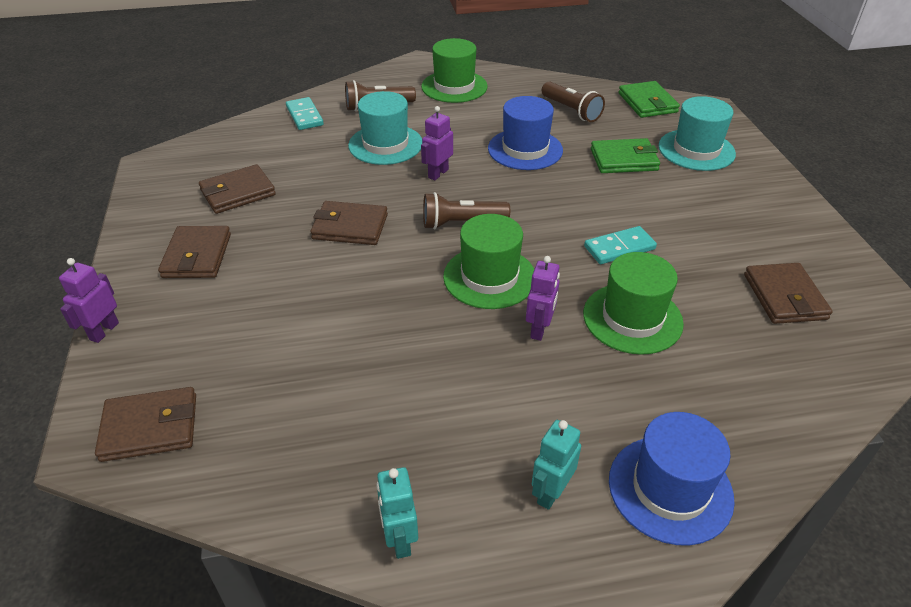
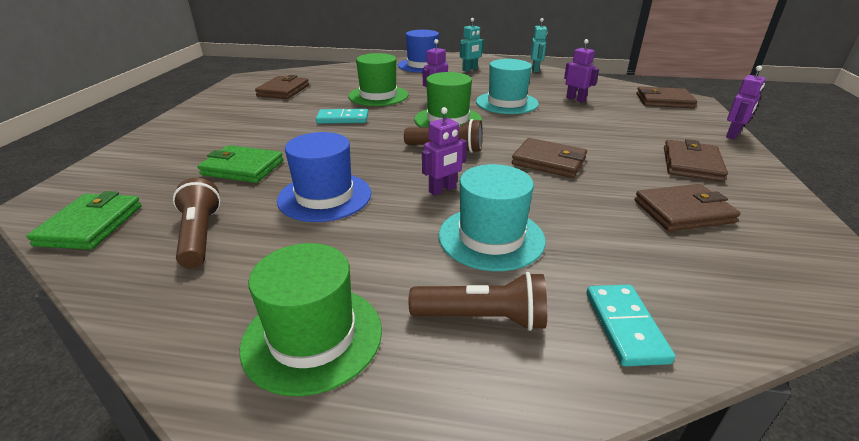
camera: 160 degrees left, 10 degrees down
turquoise hat [658,96,736,171] -> turquoise hat moved to [476,59,539,114]
none -> purple robot [564,39,599,102]

